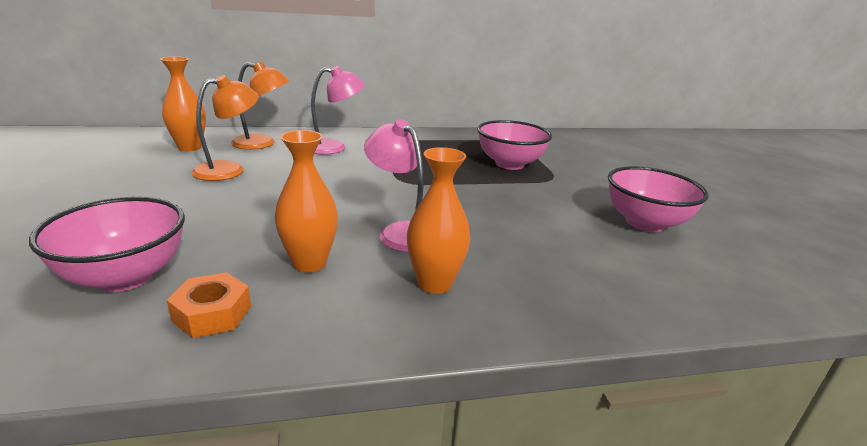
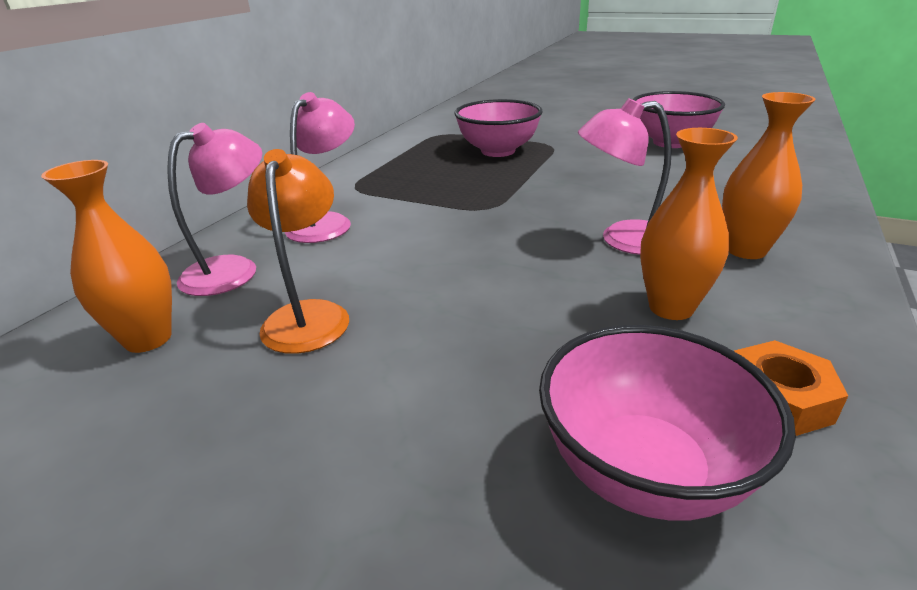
camera: 50 degrees left, 5 degrees up
orange lamp [231,62,289,150] -> pink lamp [167,123,262,296]

